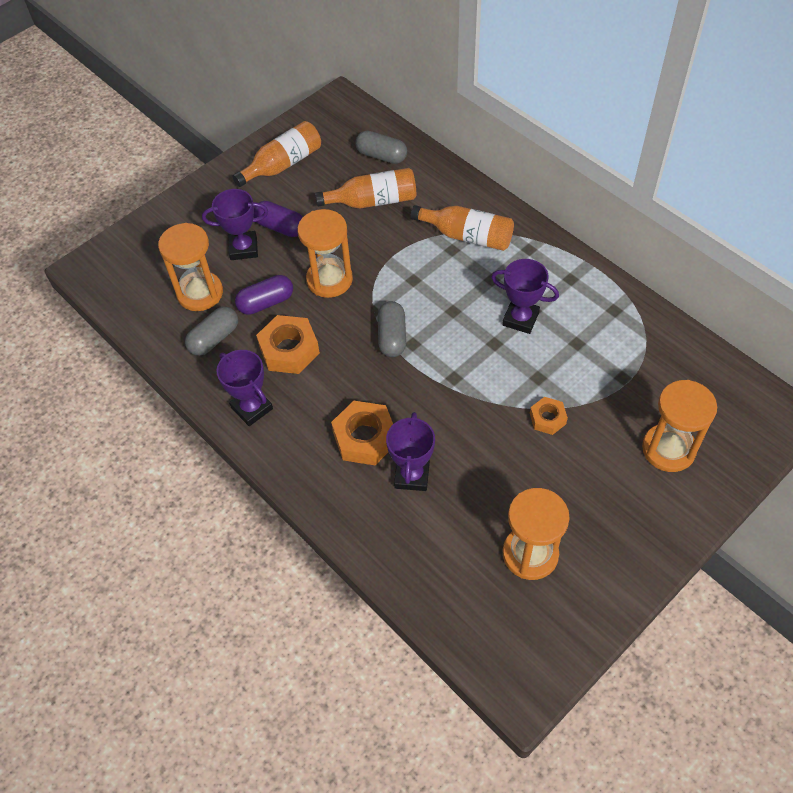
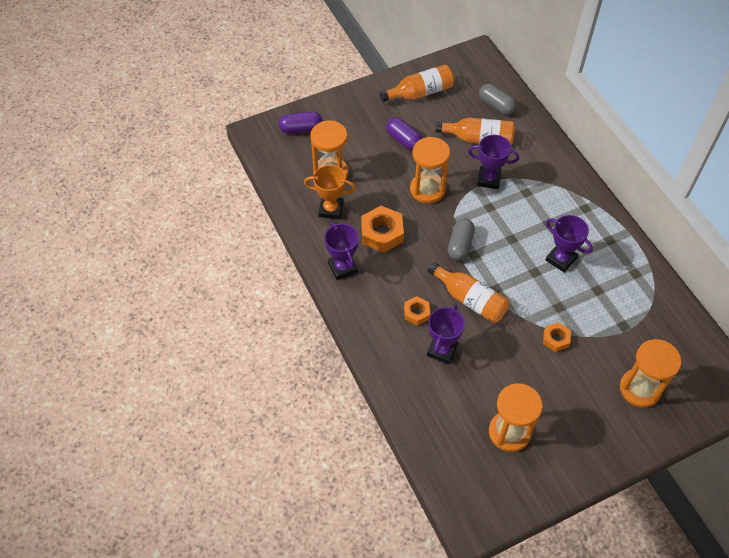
camera: 15 degrees right, 0 degrees up
grey capsule [185,306,238,356] -> orange trophy [304,165,356,220]
purple trophy [202,189,268,260] -> purple trophy moved to [468,135,519,189]
purple capsule [235,275,293,315] -> purple capsule moved to [279,111,322,134]
orange nut [331,401,393,465] -> orange nut [404,296,430,326], size x0.58
orange bottle [411,205,514,251] -> orange bottle moved to [428,262,509,323]

